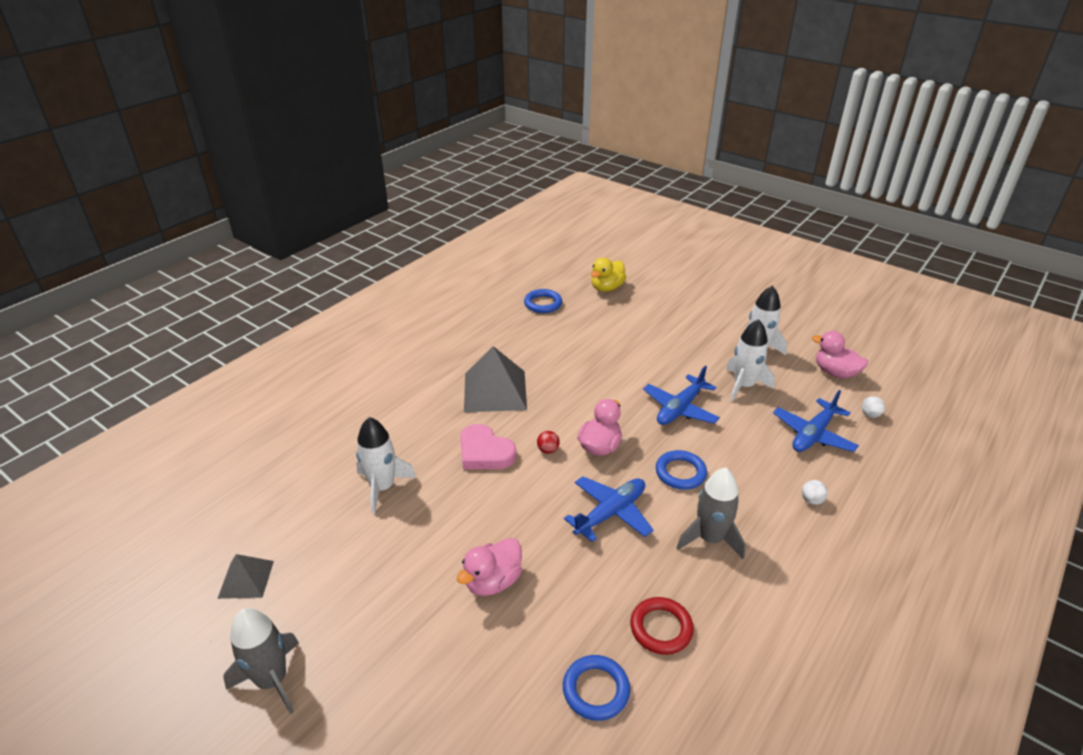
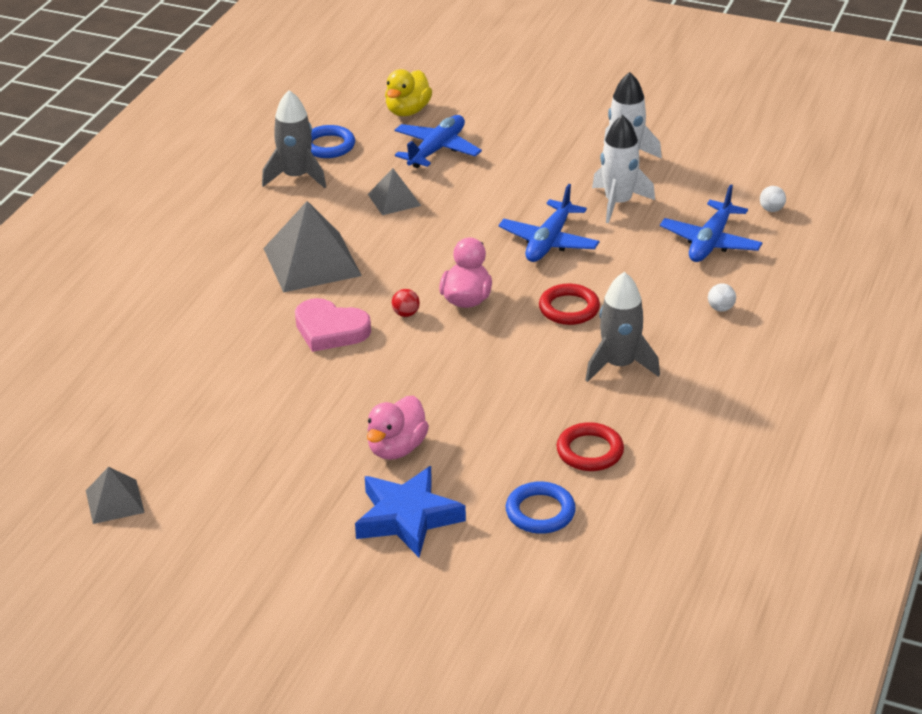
camera: 15 degrees left, 0 degrees up
grey rocket [223,608,299,714] -> grey rocket moved to [262,90,326,188]
white rocket [356,417,416,514] -> none
blue plane [564,476,653,542] -> blue plane moved to [395,115,482,168]
blue ring [656,450,707,490] -> red ring [539,284,600,325]
pink duck [812,331,868,379] -> none
none -> blue star [355,466,466,557]
none -> grey pyramid [368,168,421,215]

